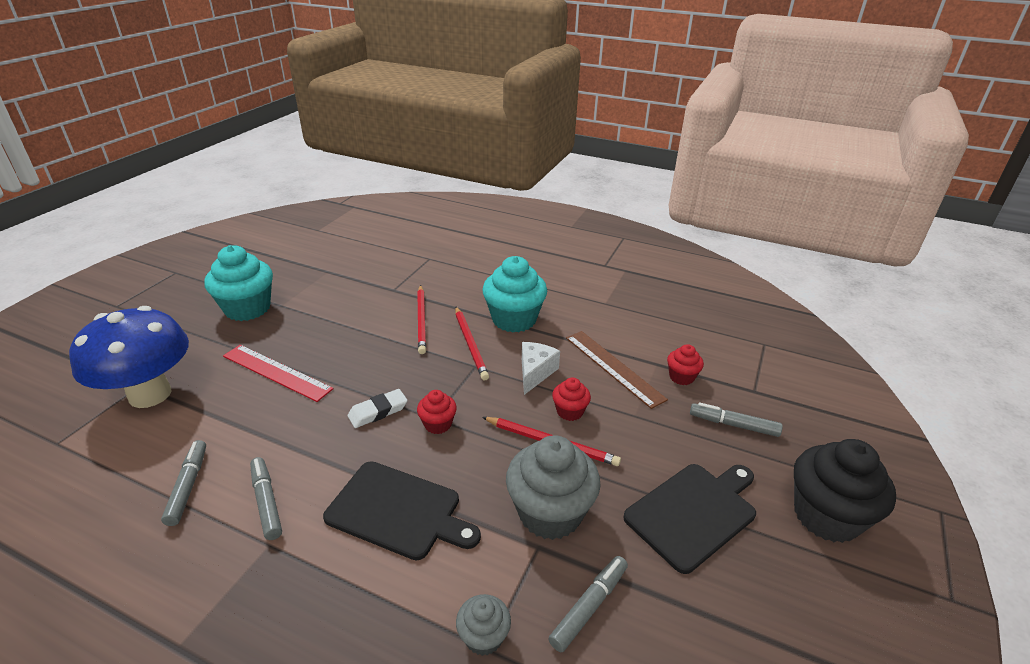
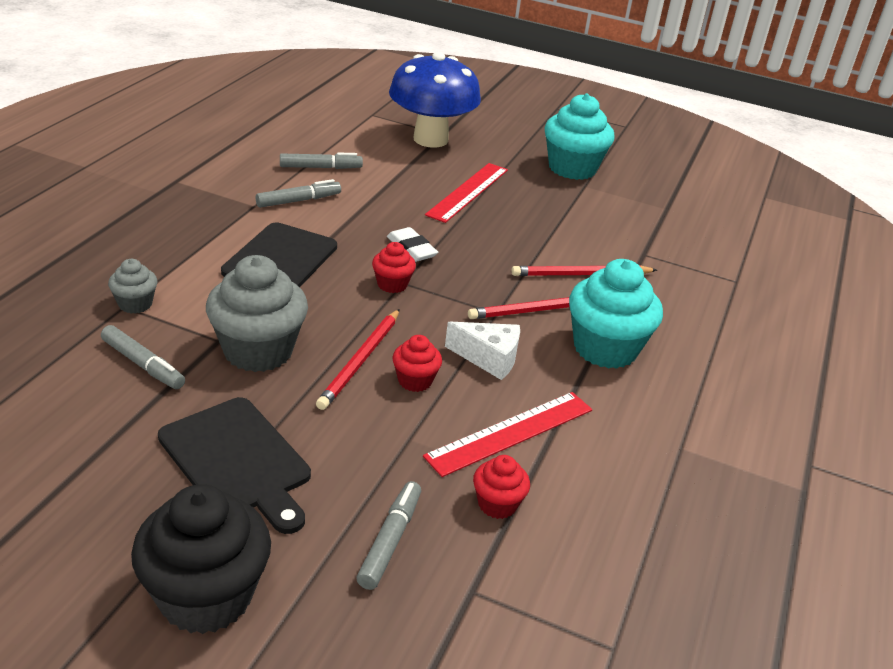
camera: 85 degrees right, 0 degrees up
brown ruler [566,331,668,409] -> red ruler [423,392,592,477]

